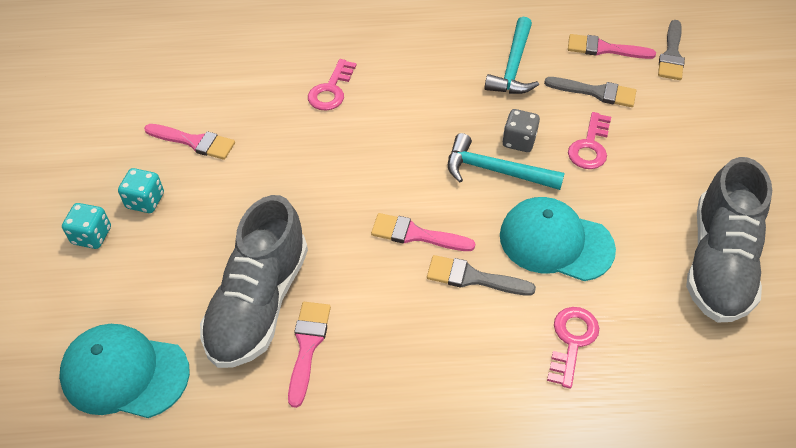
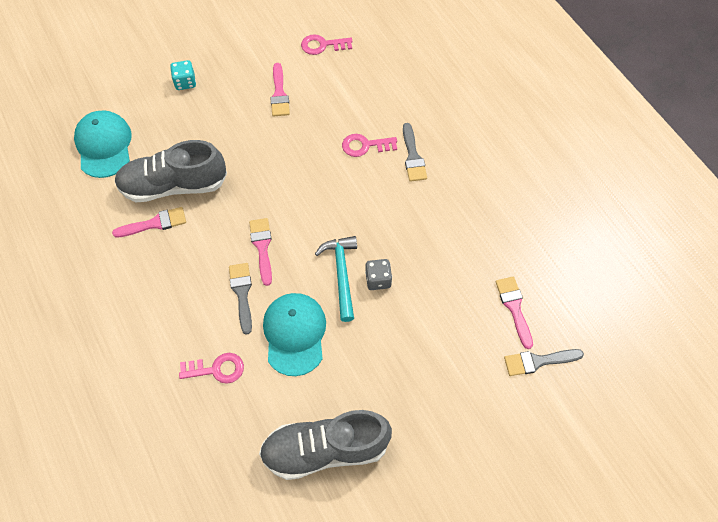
camera: 65 degrees right, 10 degrees up
turquoise dice [118,168,164,213] -> none
turquoise hammer [484,17,539,94] -> none
grey brush [544,77,636,107] -> grey brush moved to [403,123,427,182]
pink key [568,112,611,169] -> pink key moved to [301,34,352,55]

